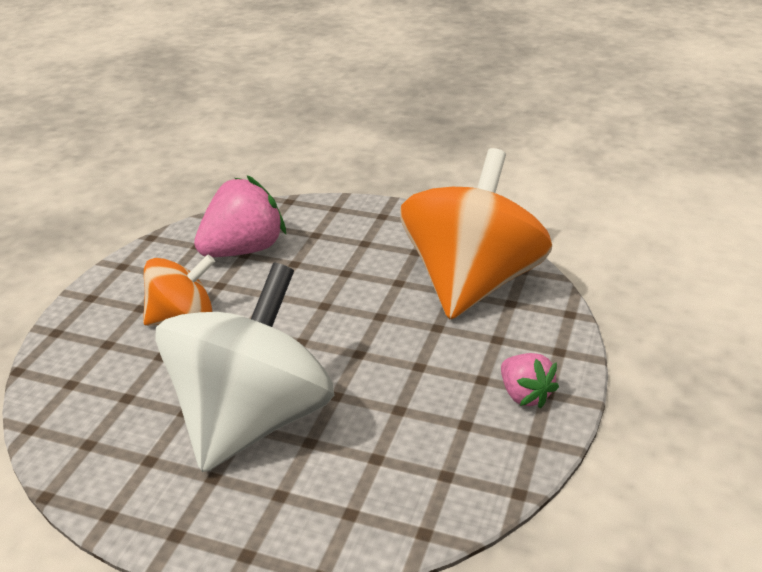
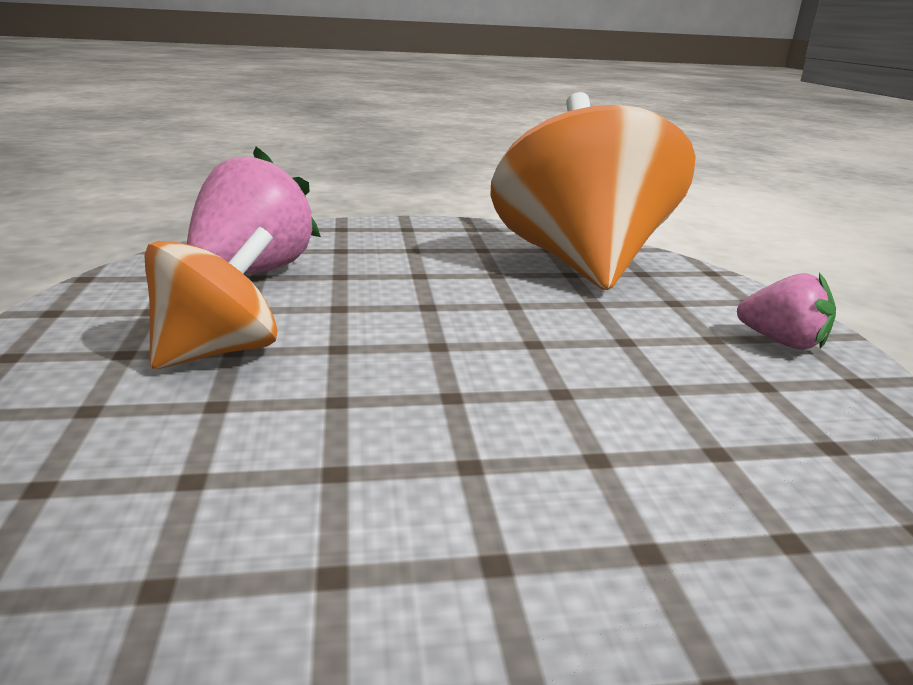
camera: 30 degrees left, 10 degrees down
white spinning top [155,262,334,472] -> none

